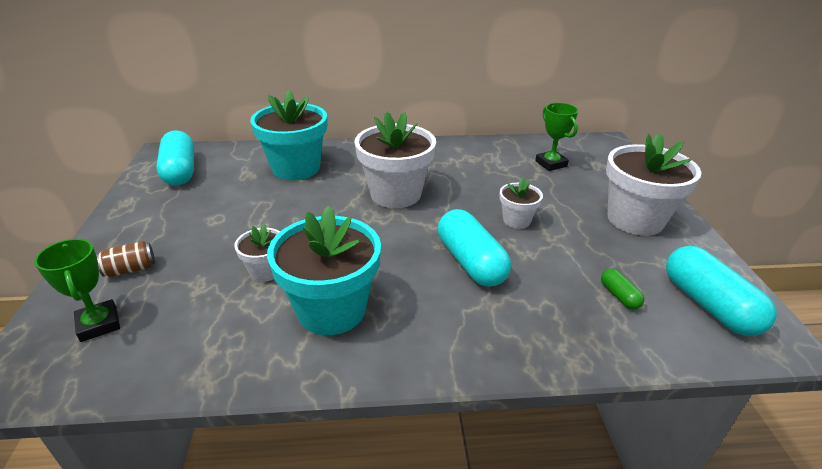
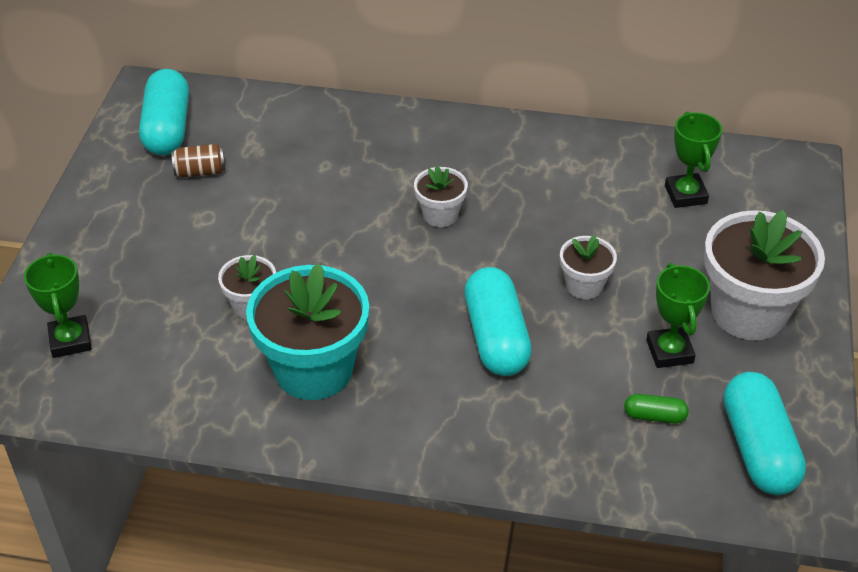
camera: 15 degrees right, 10 degrees up
brown can [96,241,155,277] -> brown can moved to [171,144,225,178]
turquoise flower pot [250,90,327,180] -> none
white flower pot [355,111,436,208] -> white flower pot [414,166,468,227], size x0.51
green capsule [601,269,645,310] -> green capsule turned 75 degrees counterclockwise [624,394,689,424]
none -> green trophy [646,263,710,368]

